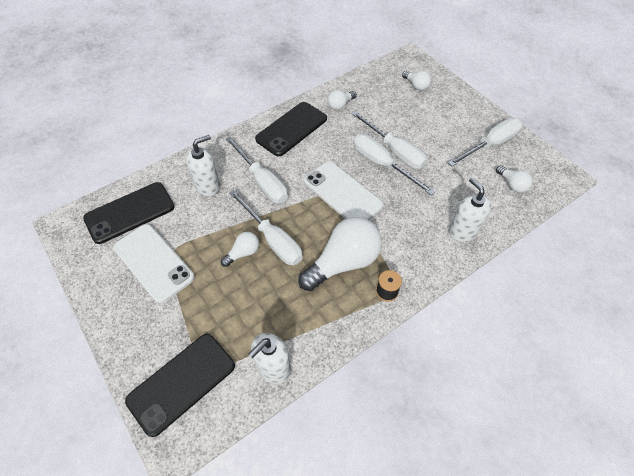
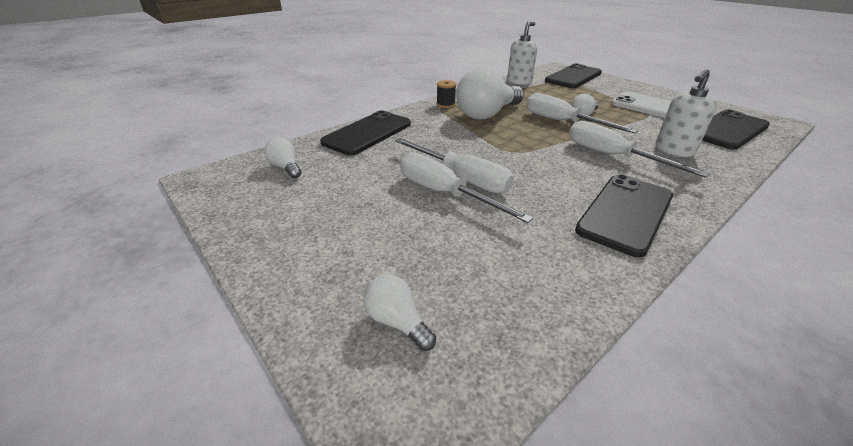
camera: 175 degrees right, 20 degrees down
white phone [304,161,383,220] -> none
white light bulb [328,90,357,110] -> none
white screwdriver [448,117,523,166] -> none
white soap dispenser [449,177,491,242] -> black phone [320,110,411,155]

